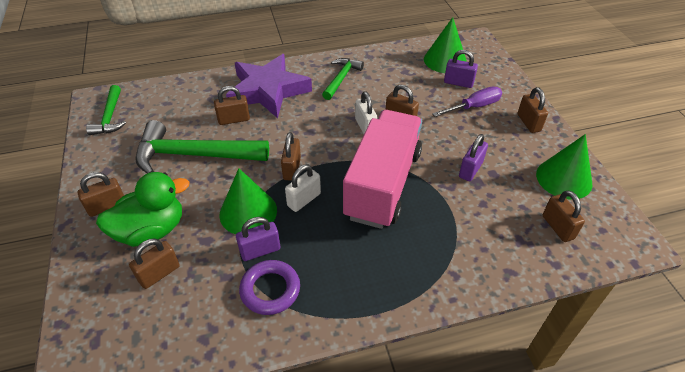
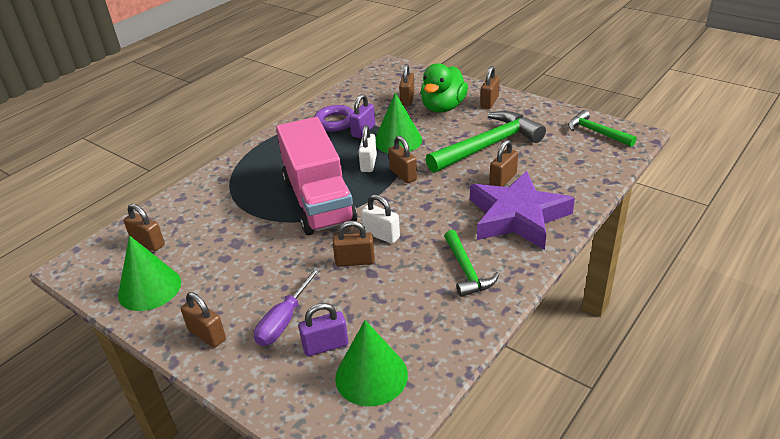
camera: 145 degrees right, 10 degrees down
purple padlock [459,134,488,181] -> none

